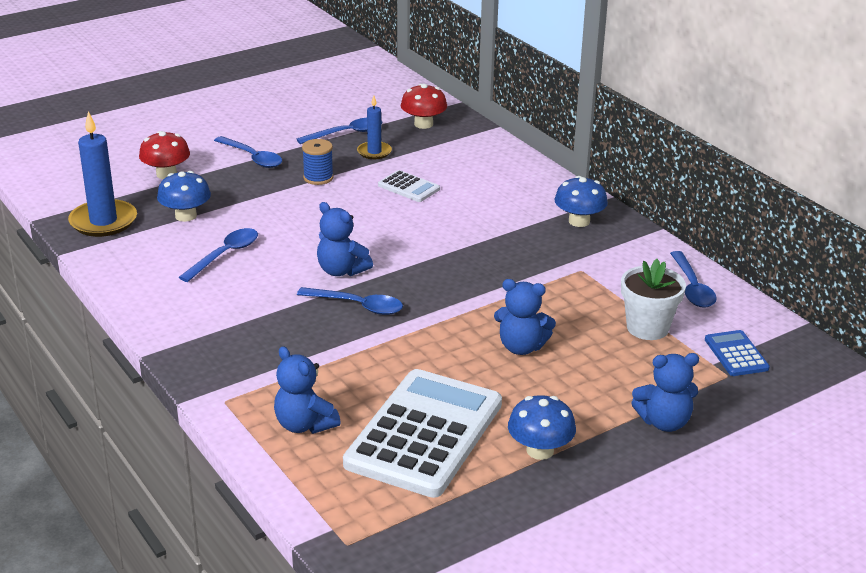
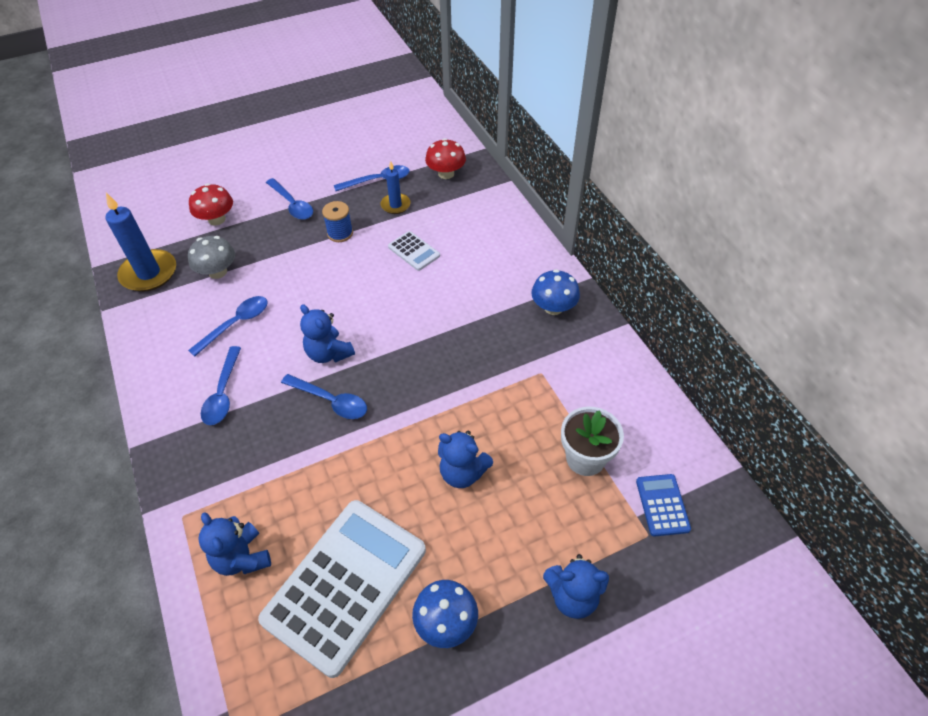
camera: 10 degrees right, 20 degrees up
blue mushroom [157,171,211,222] -> grey mushroom [188,236,235,279]
blue spoon [670,251,717,308] -> blue spoon moved to [201,346,241,425]

